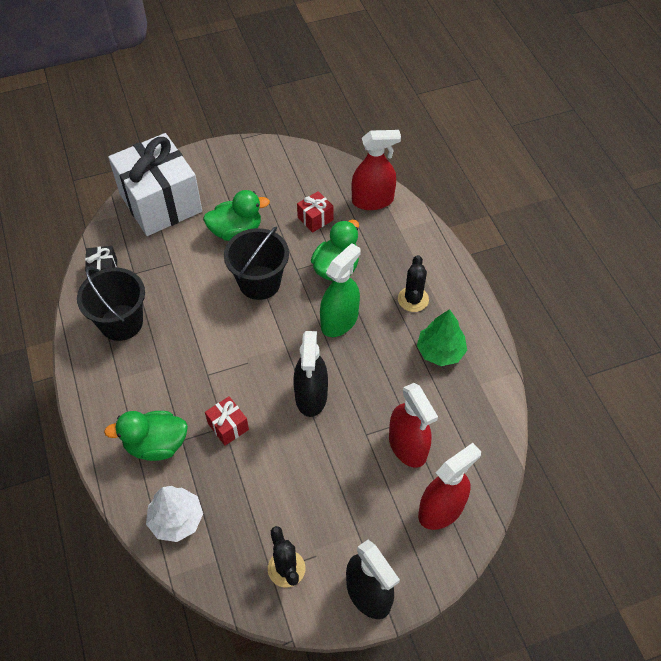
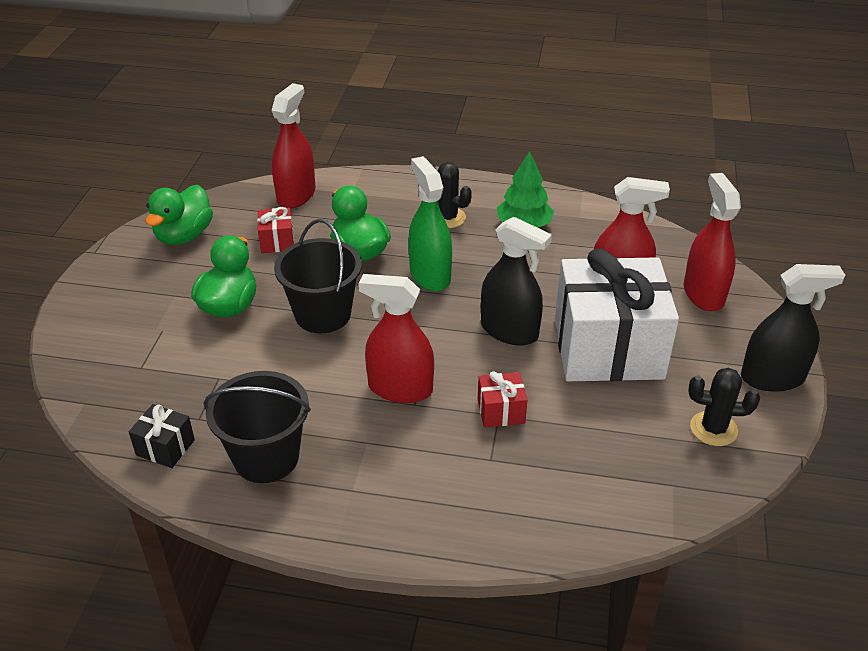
camera: 60 degrees left, 15 degrees down
green duck [104,411,188,461] -> green duck moved to [145,185,213,245]
white gift [108,133,202,236] -> white gift moved to [555,249,679,381]
white tree [146,486,203,542] -> none
none -> red spray bottle [359,274,434,403]

